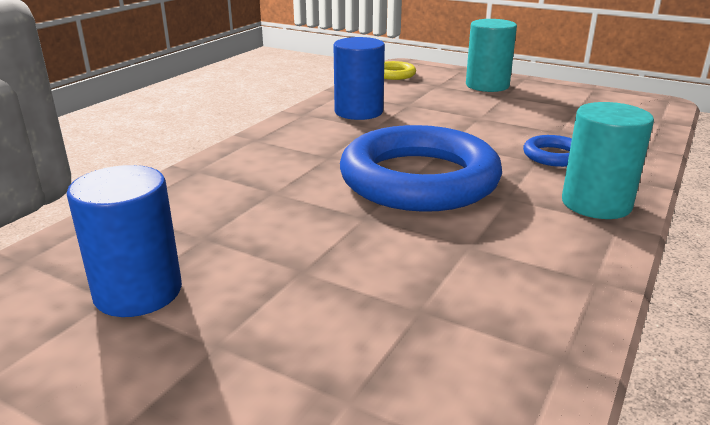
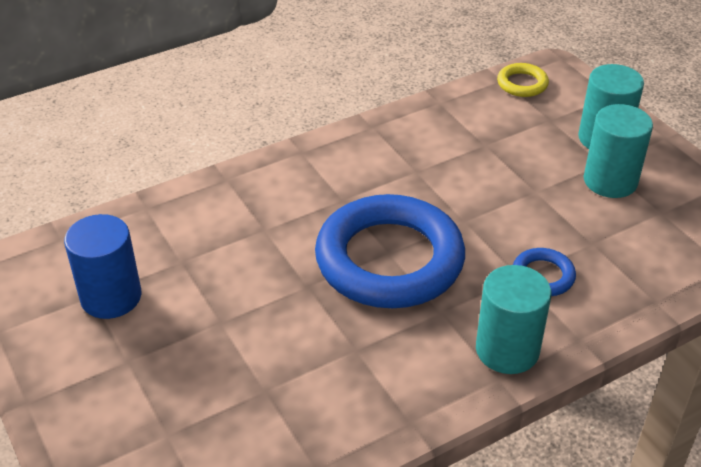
camera: 30 degrees right, 15 degrees up
blue cylinder [334,37,385,120] -> none
none -> turquoise cylinder [584,104,653,198]

